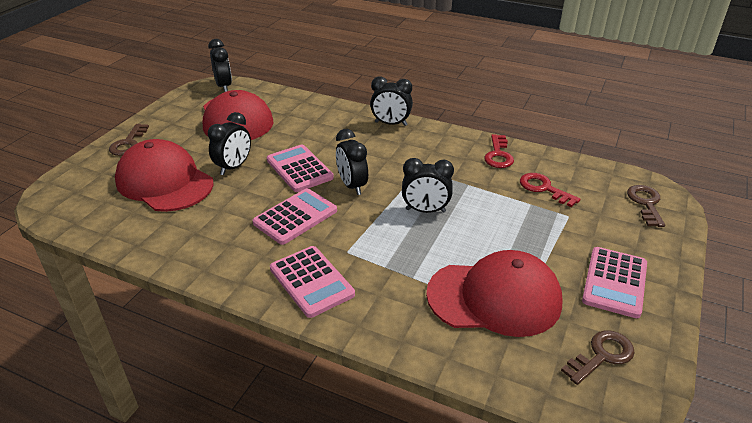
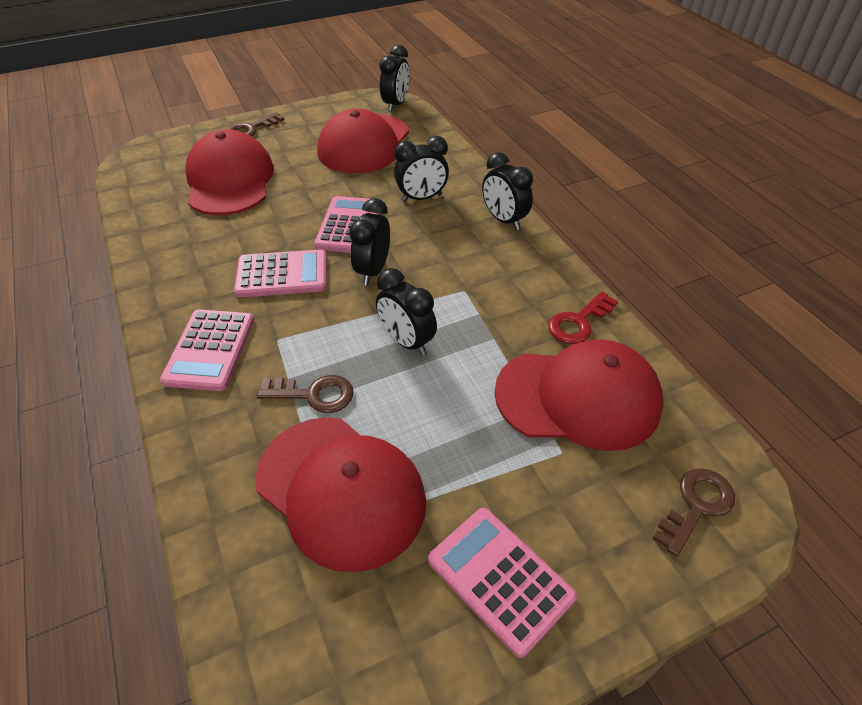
camera: 40 degrees right, 10 degrees up
black clock [208,112,251,175] -> black clock moved to [394,136,449,202]
red key [520,173,581,207] -> red cap [494,339,663,451]
brown key [561,331,635,385] -> brown key moved to [257,375,354,413]
pink calculator [582,247,647,318] -> pink calculator turned 75 degrees clockwise [428,508,577,658]

